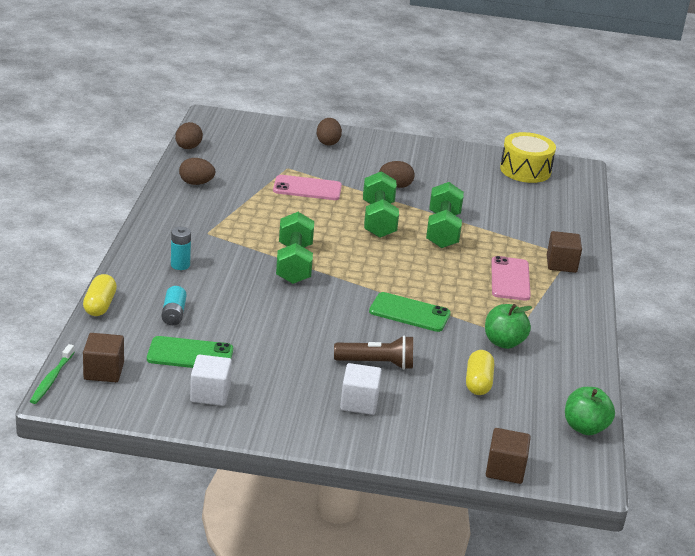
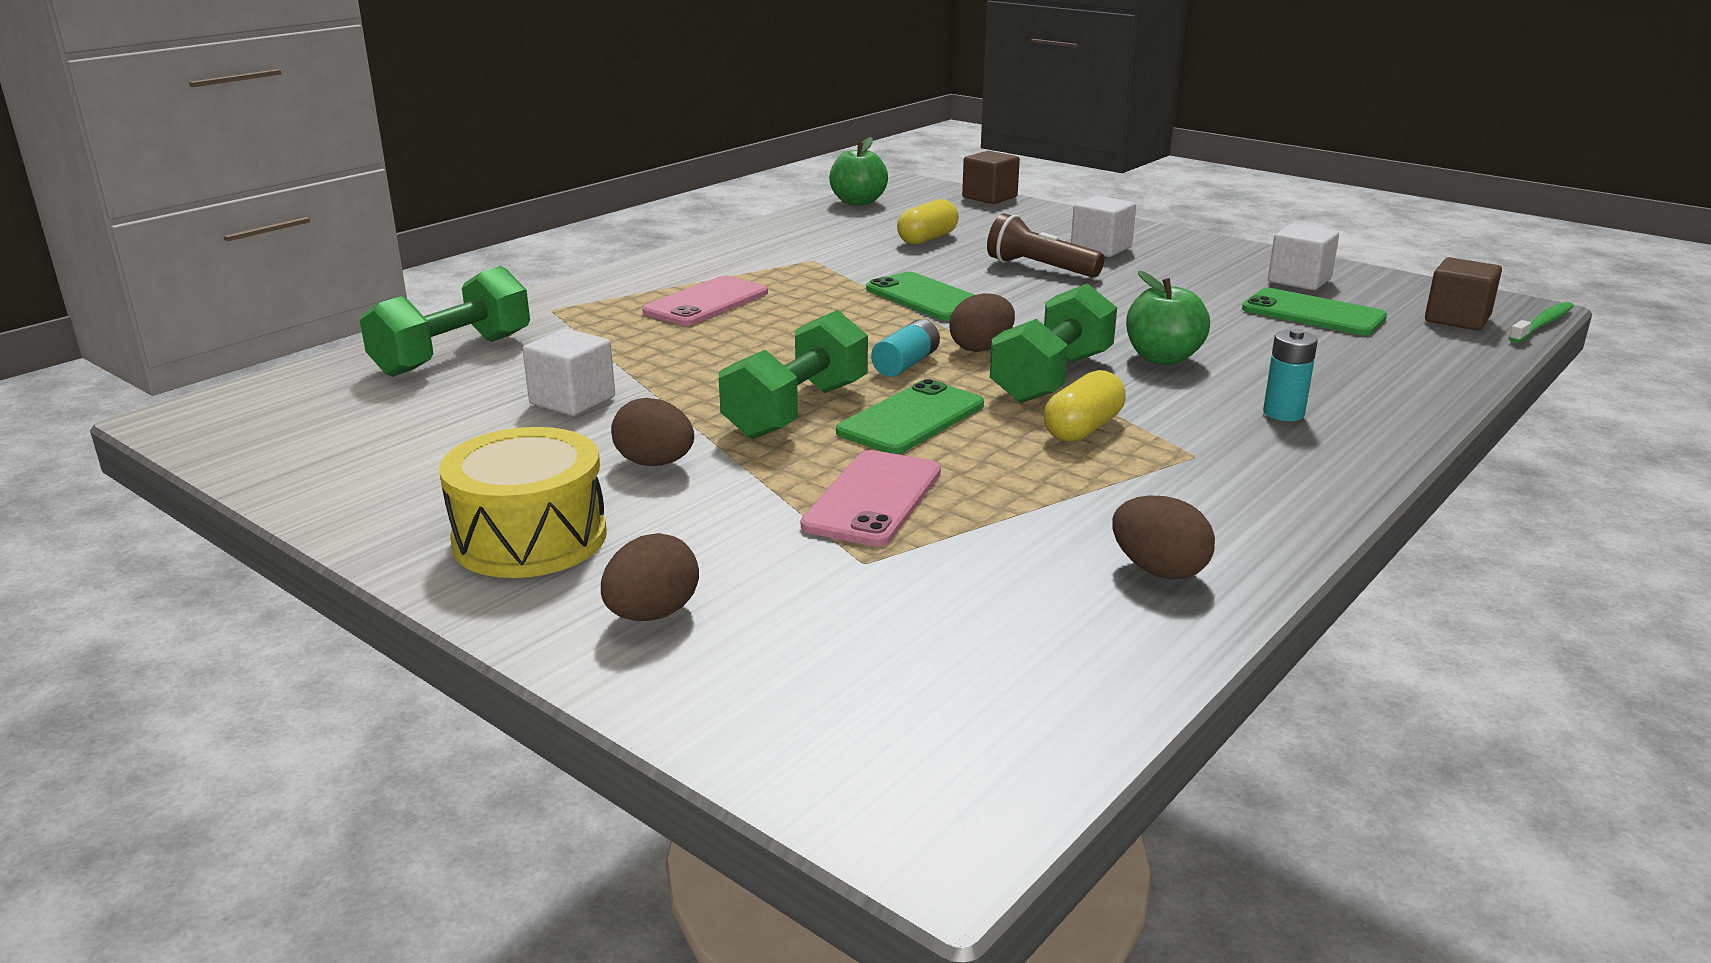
camera: 145 degrees left, 5 degrees down
yellow capsule [83,274,117,316] -> yellow capsule moved to [1044,370,1126,442]
turquoise battery [162,286,187,325] -> turquoise battery moved to [871,319,940,377]
brown egg [175,122,203,149] -> brown egg moved to [949,293,1015,352]
pink phone [273,175,342,200] -> pink phone turned 75 degrees clockwise [801,450,941,546]
green dumbbell [426,182,464,248] -> green dumbbell moved to [360,266,530,377]
green apple [485,304,532,349] -> green apple moved to [1126,271,1210,365]
yellow drum [500,132,556,183] -> yellow drum moved to [439,427,607,578]
brown cube [547,231,582,273] -> none
none -> white cube [523,329,615,416]
none -> green phone [836,379,984,454]

